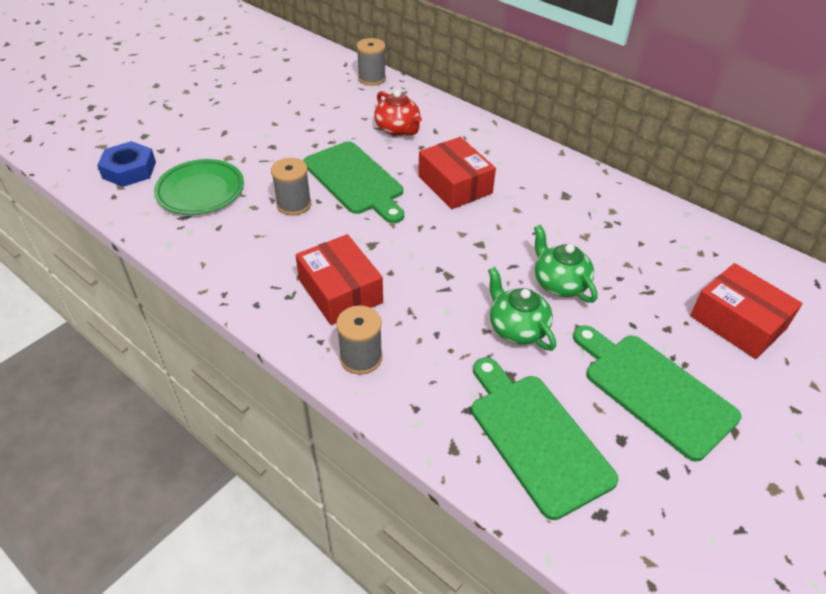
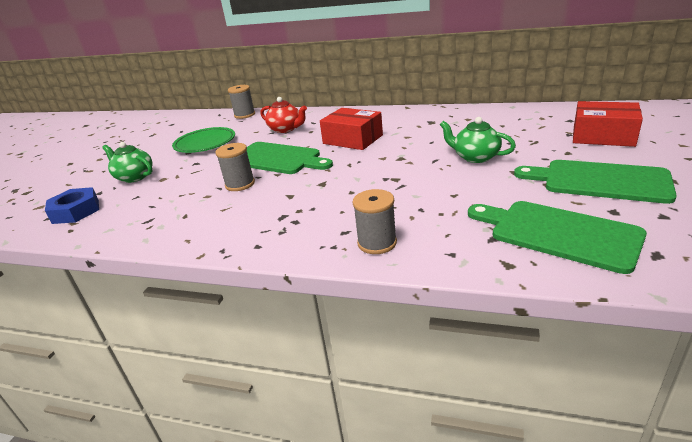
camera: 20 degrees left, 15 degrees down
green plate [154,159,244,215] -> green plate moved to [172,127,235,153]
red box [295,234,383,325] -> none
green teapot [488,267,556,351] -> green teapot moved to [102,142,153,183]

